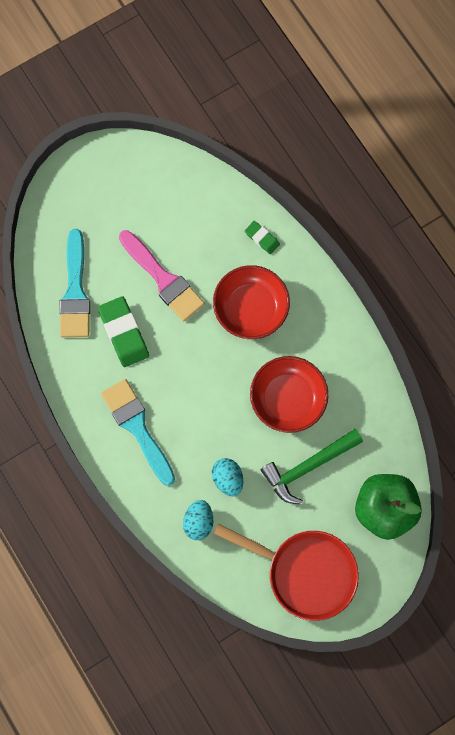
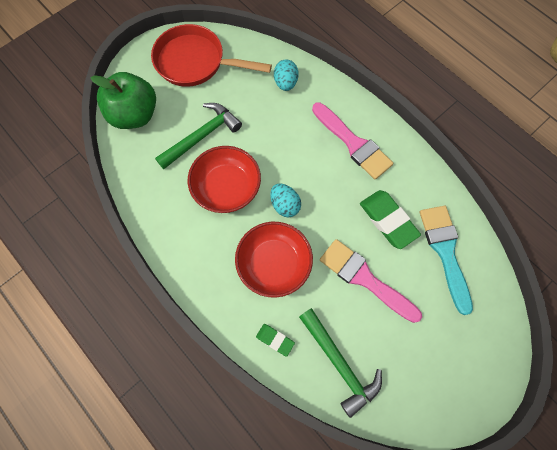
camera: 170 degrees right, 5 degrees down
turquoise brush [101,379,175,486] -> pink brush [312,102,393,179]
turquoise egg [212,458,243,496] -> turquoise egg moved to [270,183,301,217]
none -> green hammer [299,308,382,418]

